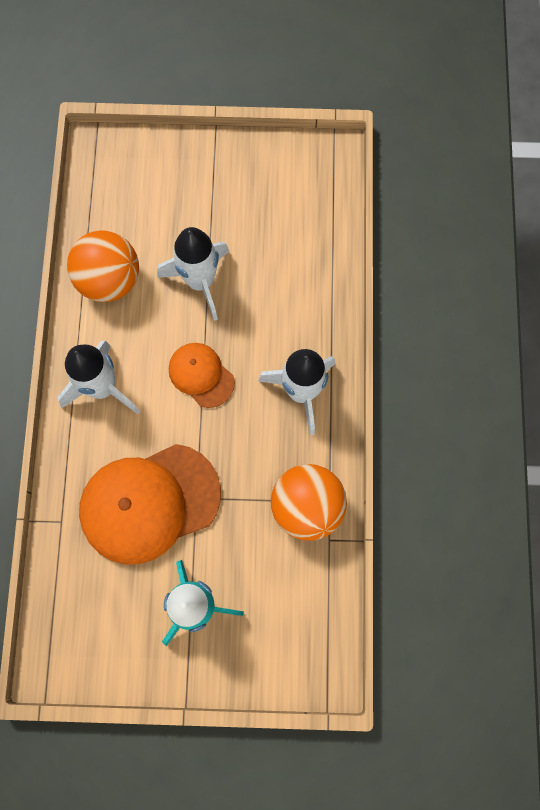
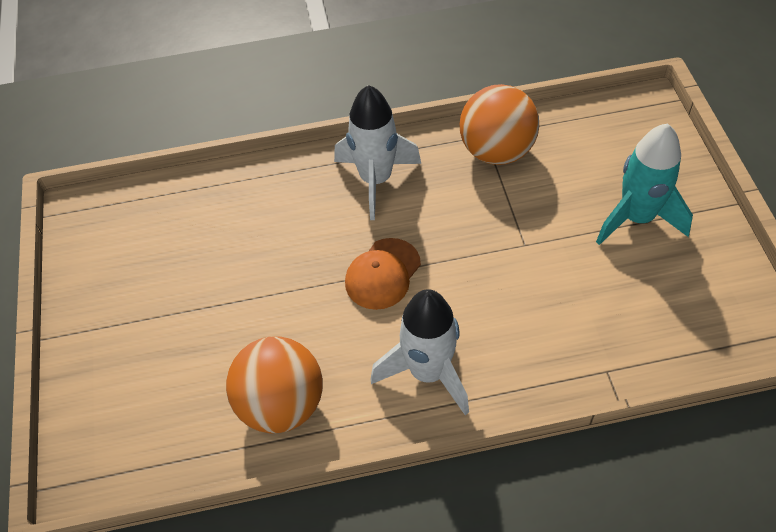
camera: 100 degrees left, 20 degrees down
orange cap [79,444,221,564] -> none
white rocket [157,227,230,321] -> none

